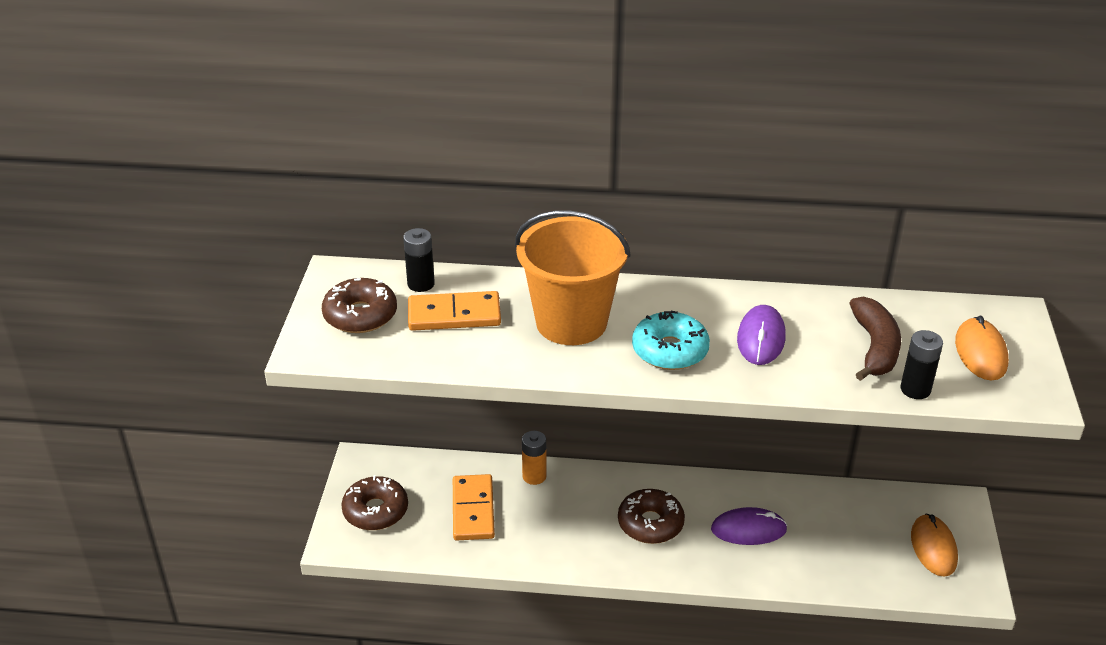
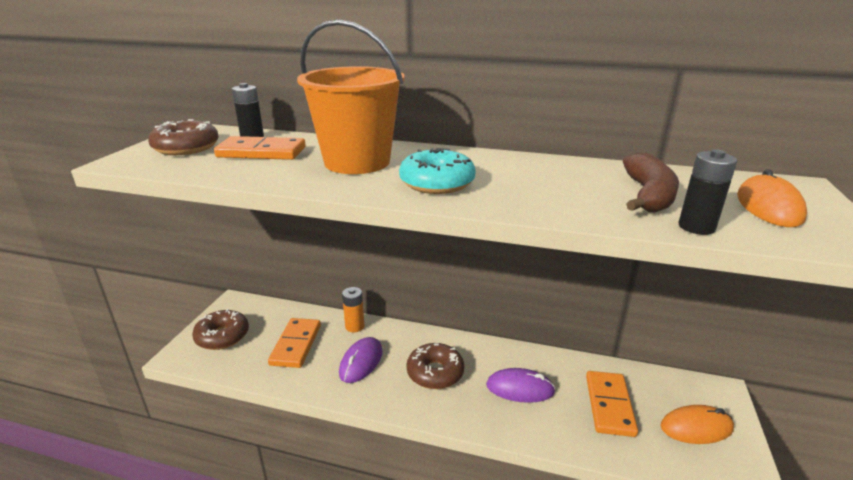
camera: 10 degrees right, 10 degrees down
purple mouse [737,305,786,365] -> purple mouse moved to [339,337,383,383]
orange mouse [911,514,958,577] -> orange mouse turned 75 degrees clockwise [660,405,734,444]
none -> orange domino [586,371,638,437]

